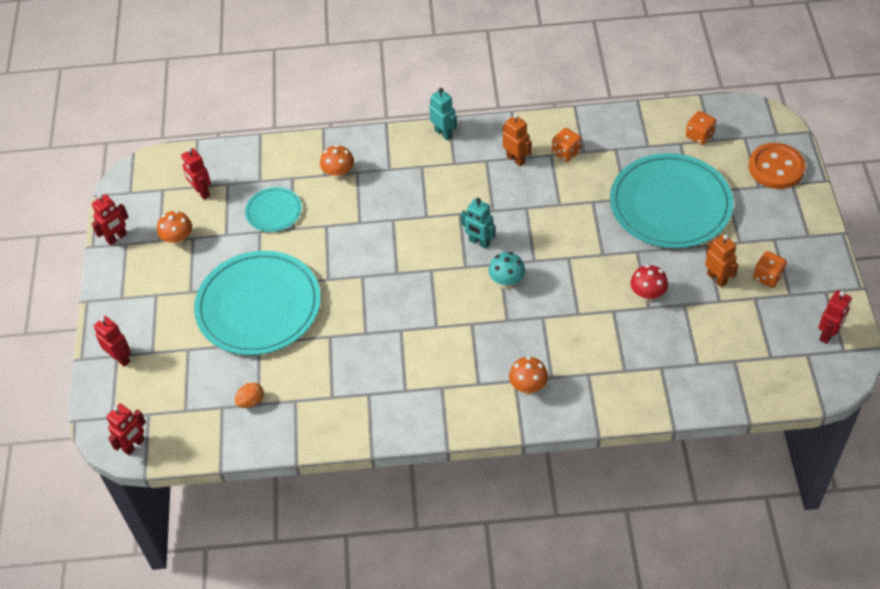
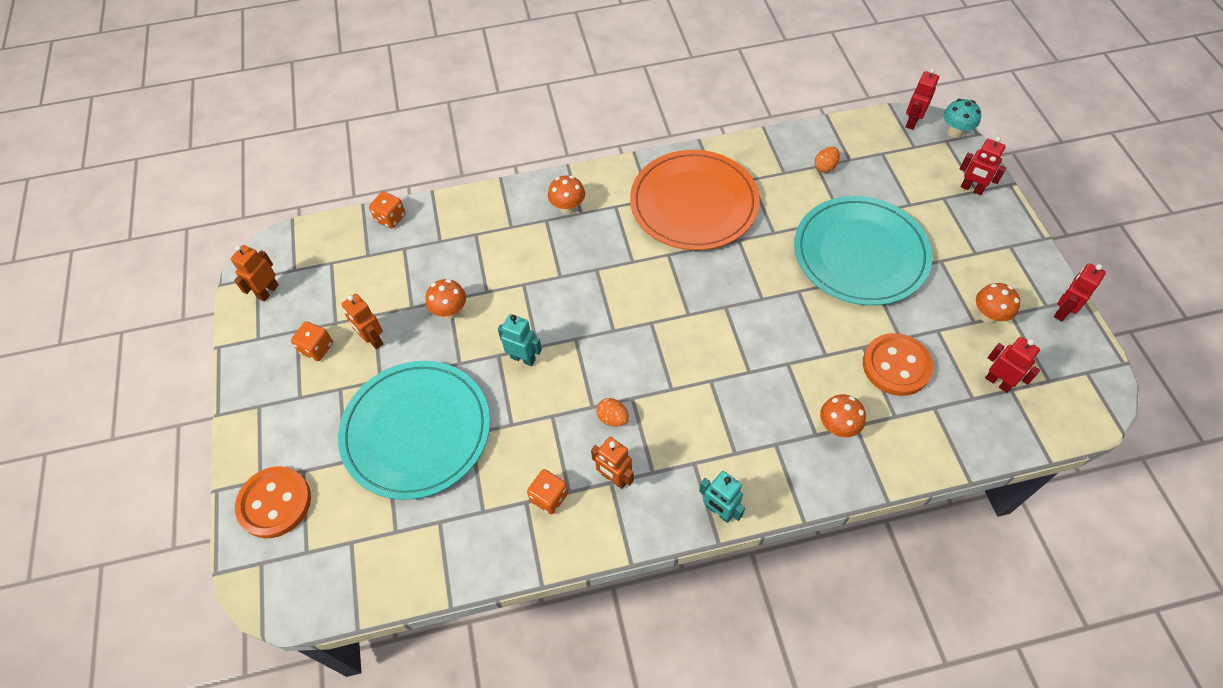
camera: 170 degrees right, 5 degrees up
turquoise plate [245,187,302,232] -> orange button [863,333,933,396]
turquoise robot [461,198,495,249] -> turquoise robot moved to [498,314,542,366]
turquoise mushroom [489,252,525,289] -> turquoise mushroom moved to [943,99,981,138]
red mushroom [630,265,668,302] -> orange mushroom [426,279,466,319]
orange dice [686,111,716,145] -> orange dice moved to [369,191,406,229]
red robot [818,290,852,344] -> orange robot [231,245,279,302]
none -> orange egg [596,398,629,426]
none -> orange plate [630,150,760,250]

